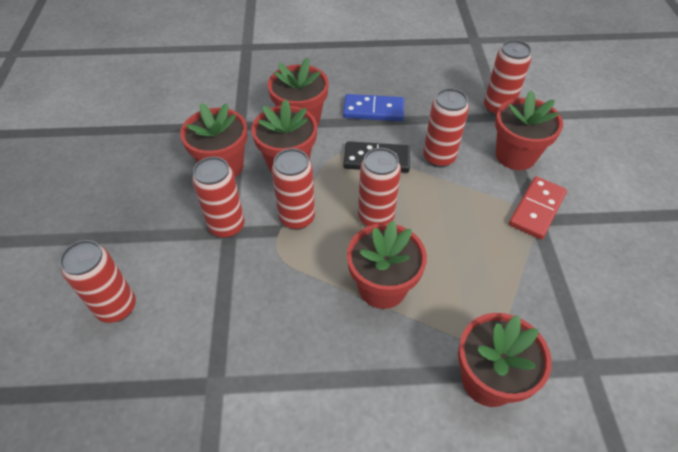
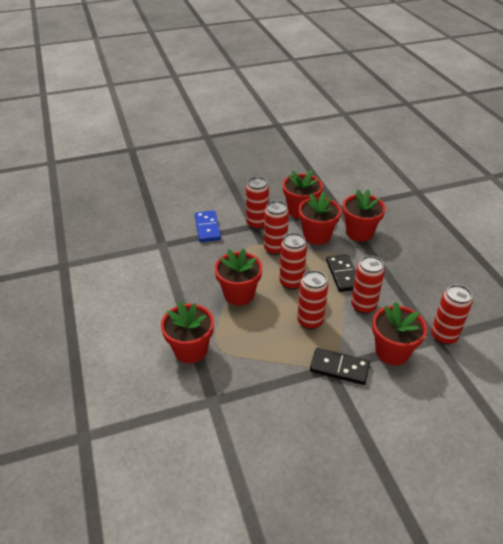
camera: 75 degrees right, 10 degrees down
red can [59,240,136,323] -> red can moved to [297,270,328,330]
blue domino [343,94,405,121] -> blue domino moved to [195,210,221,242]
red domino [509,176,567,240] -> black domino [310,348,370,385]

